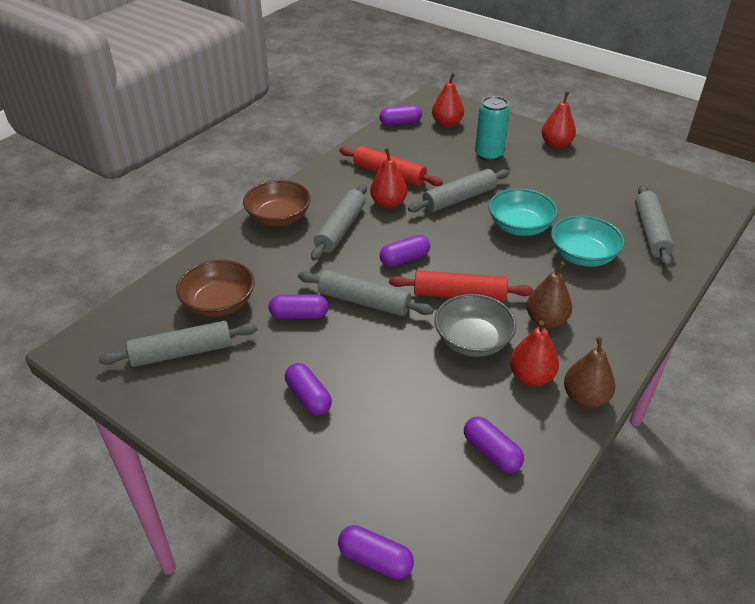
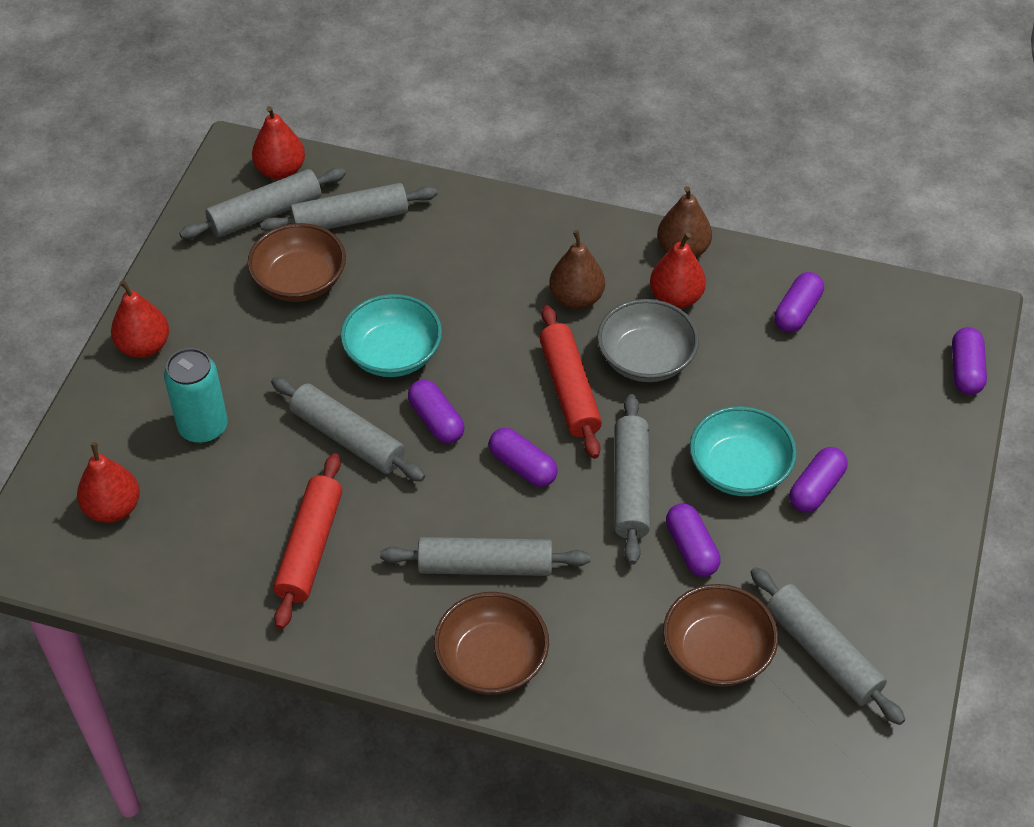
camera: 110 degrees left, 10 degrees up
red pear [370,148,407,209] -> red pear moved to [252,106,305,180]
purple capsule [380,105,422,126] -> purple capsule moved to [408,379,464,444]
turquoise bowl [551,215,625,267] -> turquoise bowl moved to [690,406,797,496]
none -> grey rolling pin [179,168,346,239]
none -> brown bowl [247,223,346,302]

